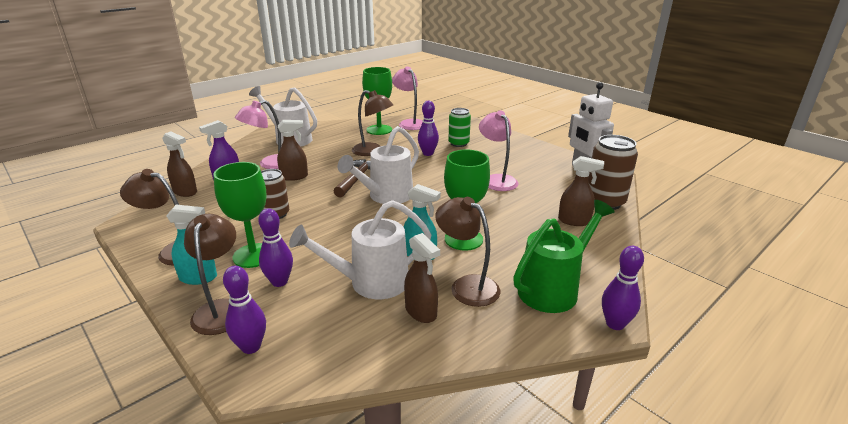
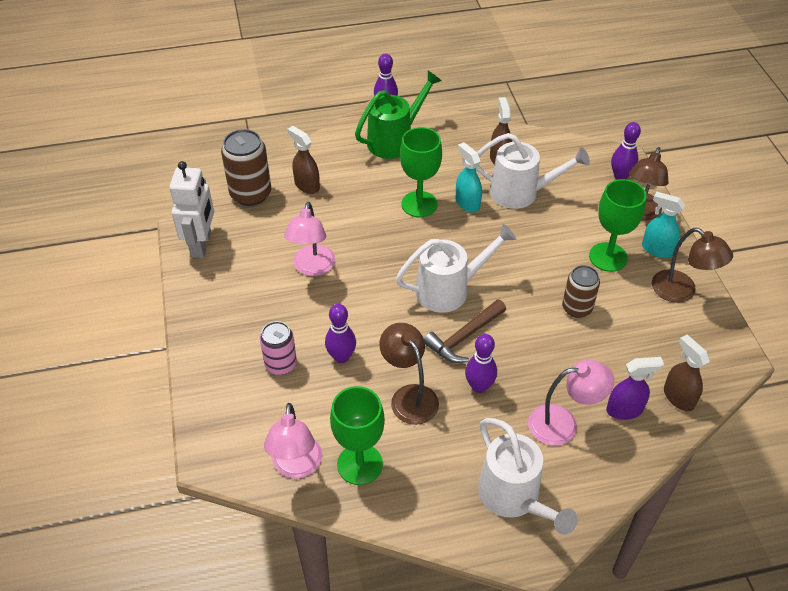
camera: 150 degrees left, 20 degrees up
purple bowling pin [258,208,293,287] -> purple bowling pin moved to [465,334,497,393]
brown spray bottle [277,120,308,181] -> none
brown lamp [435,197,500,307] -> none
green can [448,108,471,147] -> pink can [260,321,297,375]
green watering can [513,200,614,313] -> green watering can turned 150 degrees clockwise [355,71,442,159]

